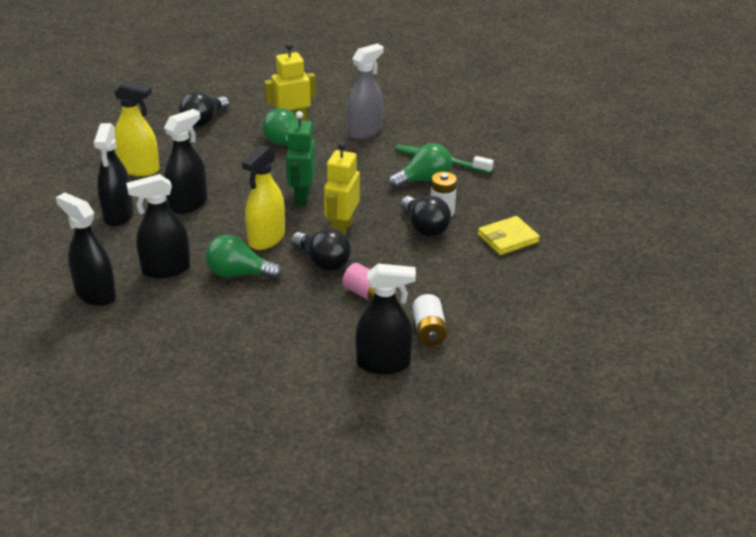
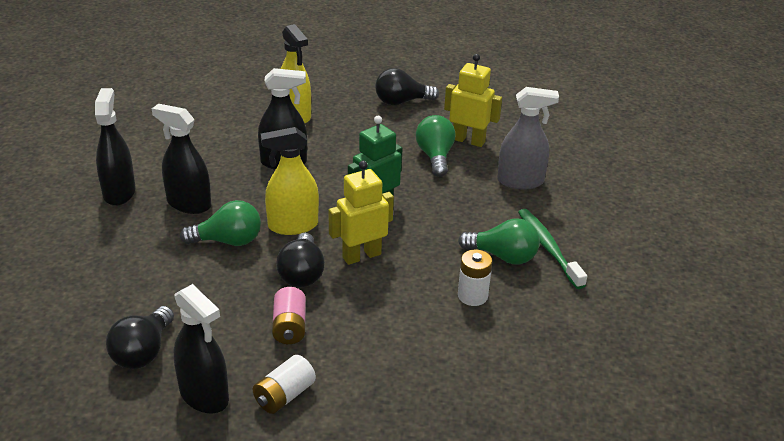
camera: 45 degrees right, 0 degrees up
black spray bottle [94,123,134,227] -> none
green light bulb [206,235,282,280] -> green light bulb turned 120 degrees clockwise [180,200,261,246]
black light bulb [401,196,451,237] -> black light bulb moved to [106,306,174,369]
yellow wallet [478,216,540,255] -> none

